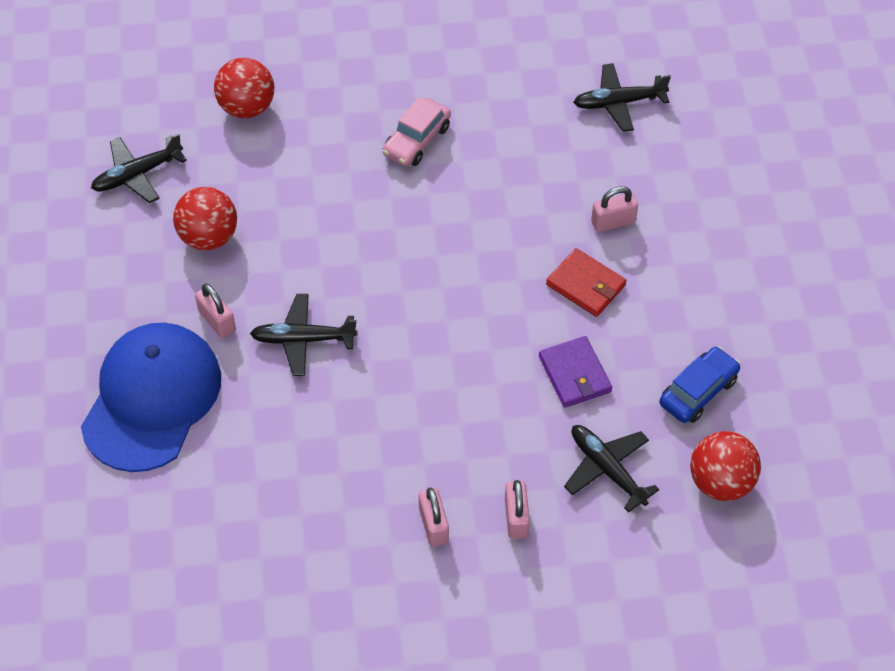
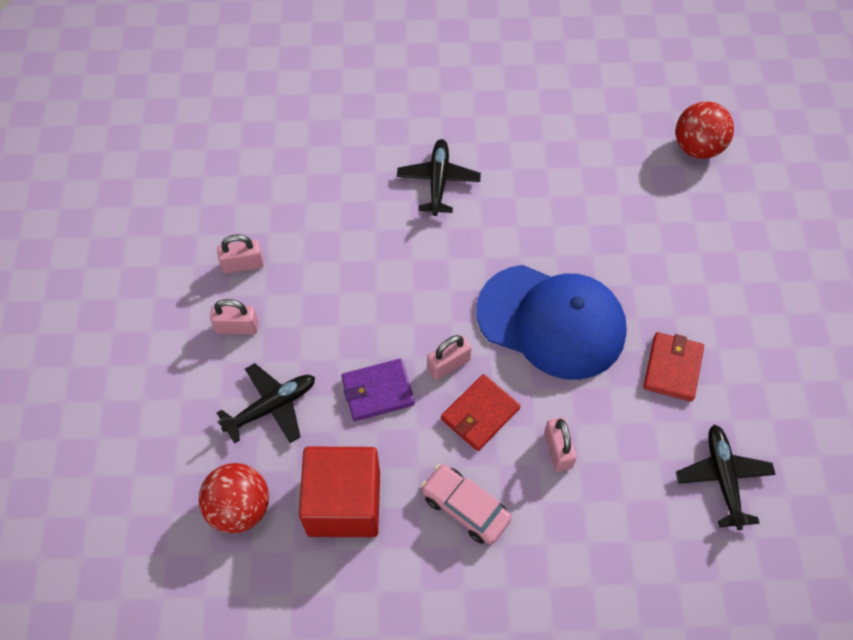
camera: 95 degrees right, 5 degrees up
blue cap [81,323,221,472] -> blue cap moved to [476,265,627,380]
black plane [91,134,187,203] -> none
red ball [173,187,237,250] -> none
pink padlock [195,283,236,338] -> pink padlock moved to [427,335,472,380]
pink car [382,97,451,166] -> pink car moved to [421,464,512,544]
blue car [659,346,741,423] -> red cube [299,447,380,537]
none -> red wallet [643,332,704,402]

